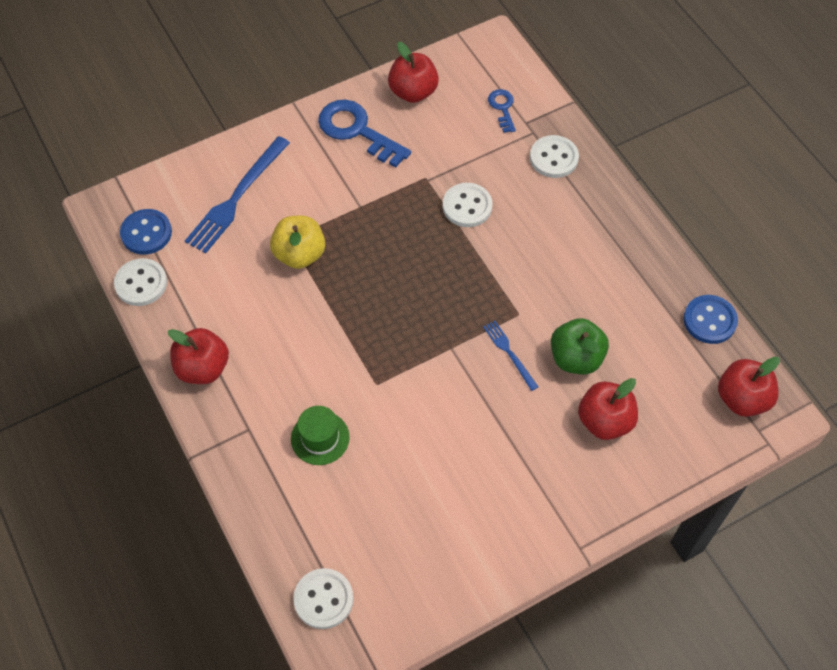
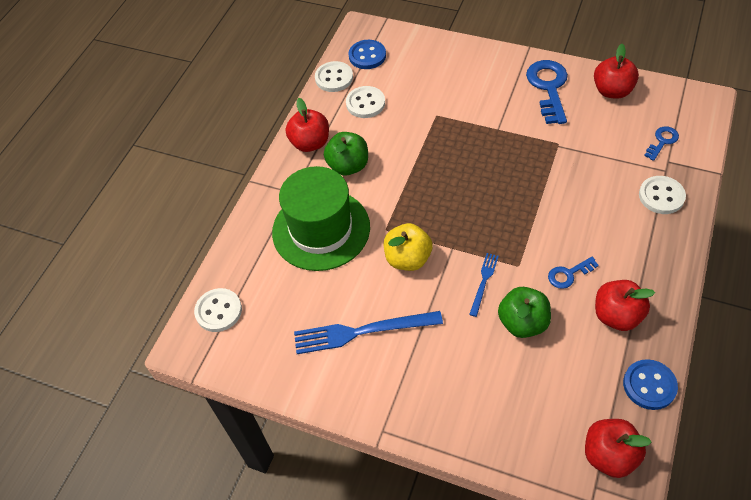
camera: 55 degrees right, 5 degrees down
blue fork [185,136,290,253] -> blue fork moved to [294,311,443,354]
yellow apple [270,216,325,269] -> yellow apple moved to [384,223,433,271]
green hat [291,406,350,465] -> green hat [272,166,370,271], size x2.12
white button [443,183,492,227] -> white button moved to [346,86,385,118]
red apple [578,378,638,440] -> red apple moved to [595,280,655,331]
none -> green apple [324,132,368,176]
none -> blue key [548,257,599,289]

